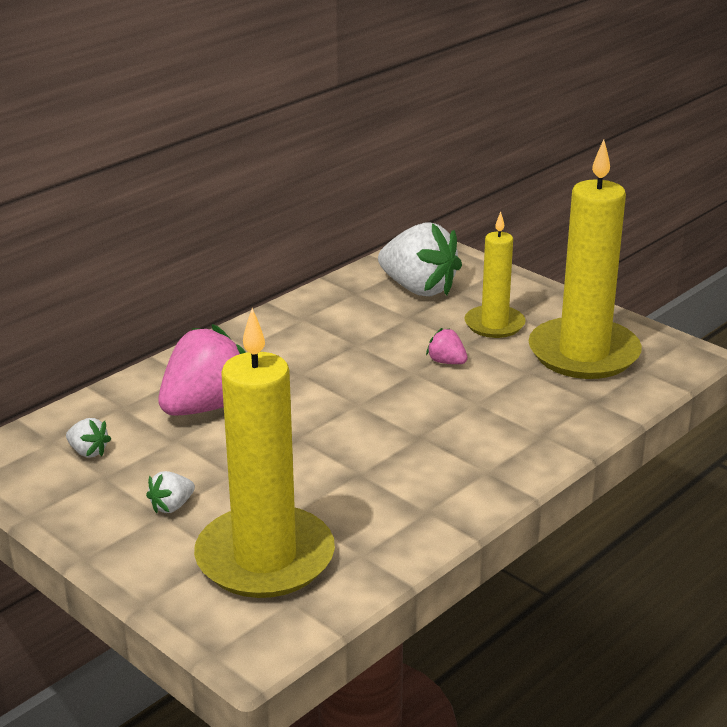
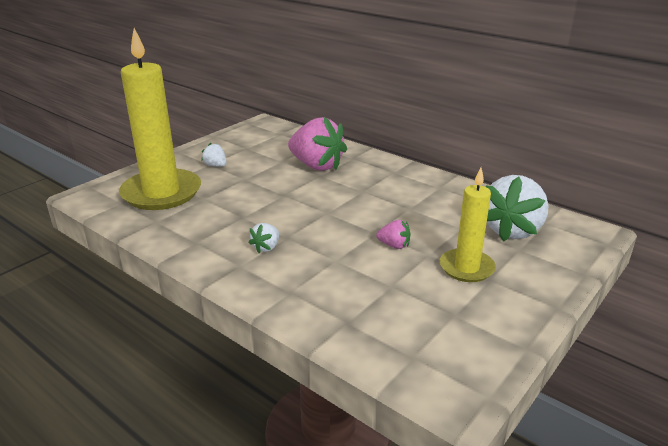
camera: 85 degrees right, 0 degrees up
white strawberry [66,418,111,457] -> white strawberry moved to [248,223,279,253]
pink strawberry [426,328,468,364] -> pink strawberry turned 75 degrees clockwise [376,220,411,249]
yellow candle [529,140,642,379] -> none

